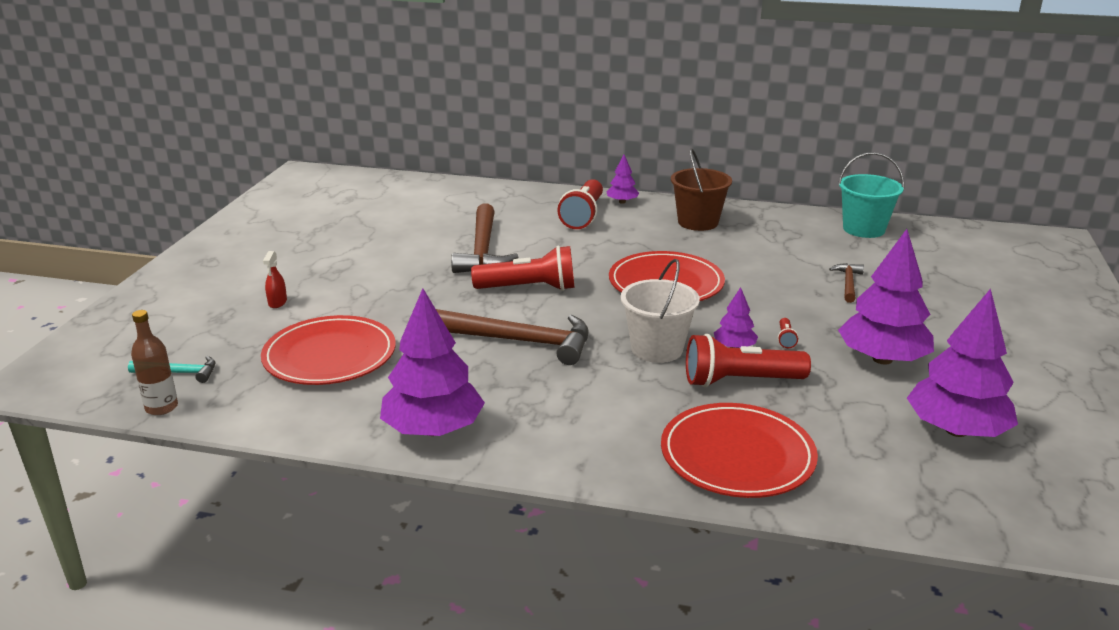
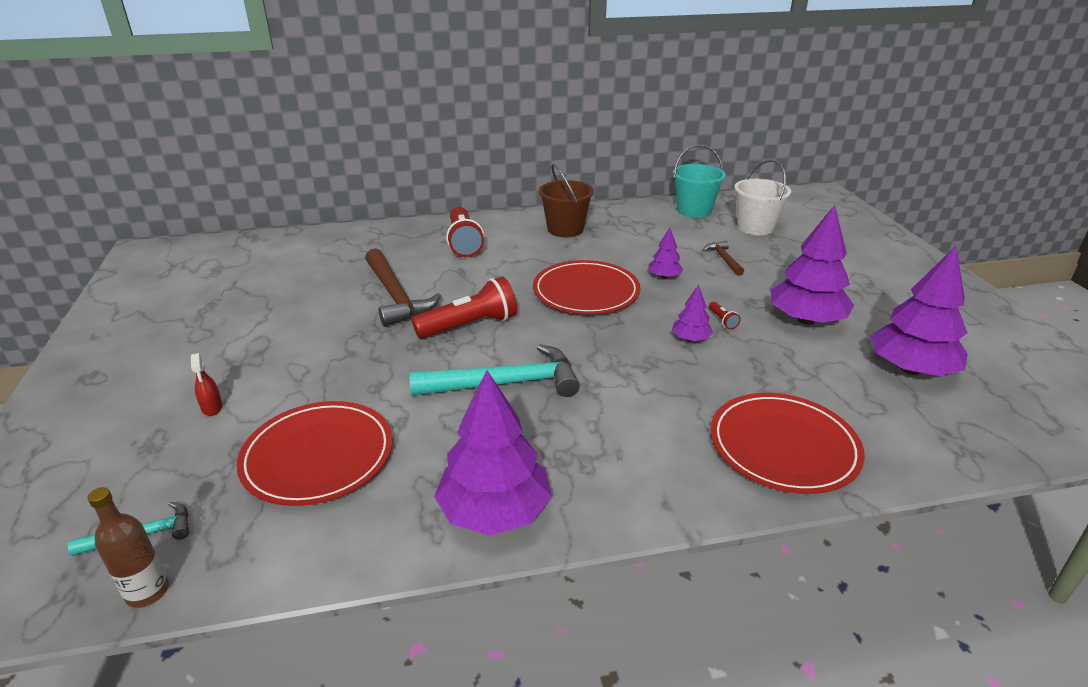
camera: 25 degrees left, 5 degrees up
brown hammer [436,309,588,365] -> turquoise hammer [409,344,580,397]
purple tree [607,154,639,204] -> purple tree moved to [648,228,683,279]
white bucket [621,259,700,363] -> white bucket moved to [734,160,791,235]
red flashlight [686,334,811,387] -> none

